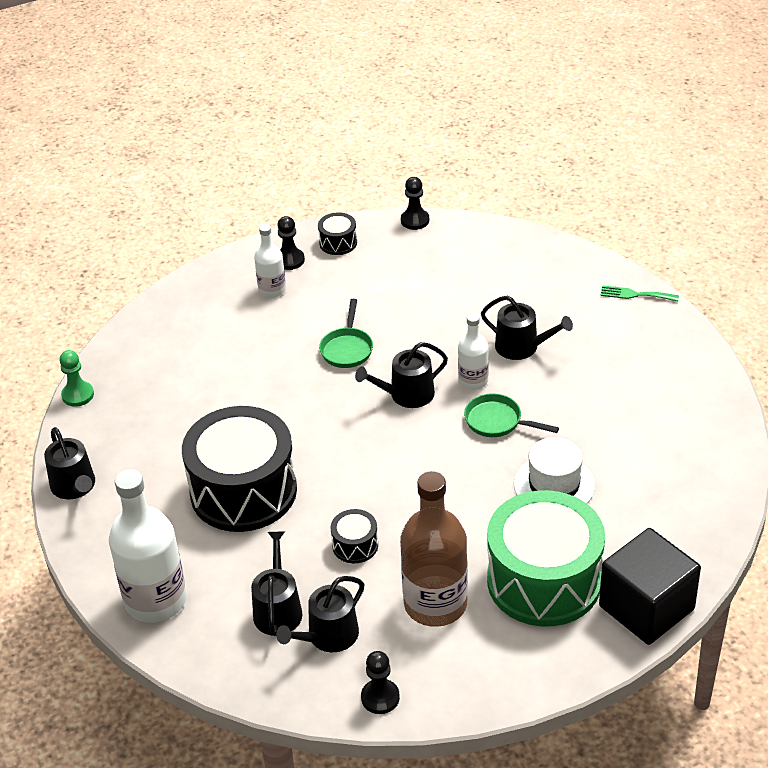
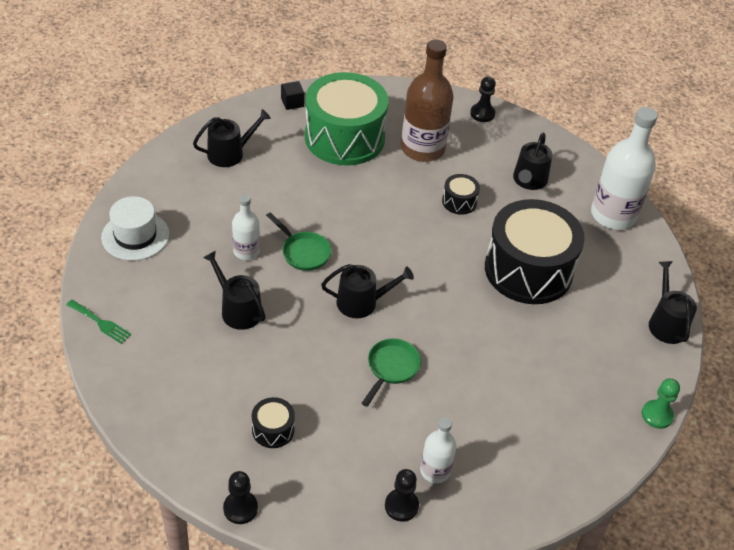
camera: 165 degrees left, 5 degrees up
black watering can [276,576,364,652] -> black watering can moved to [193,109,271,167]
black drum [318,212,357,255] -> black drum moved to [252,397,295,448]
white bottle [458,313,489,390] -> white bottle moved to [232,194,260,260]
white hat [514,437,595,504] -> white hat moved to [101,196,169,261]
black cube [599,528,701,645] -> black cube [281,81,304,110], size x0.41

